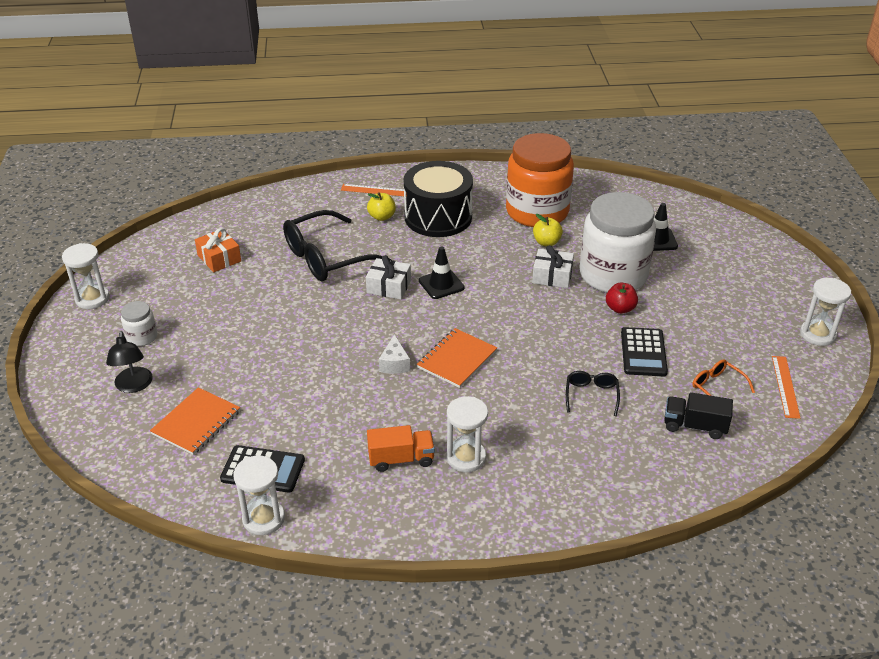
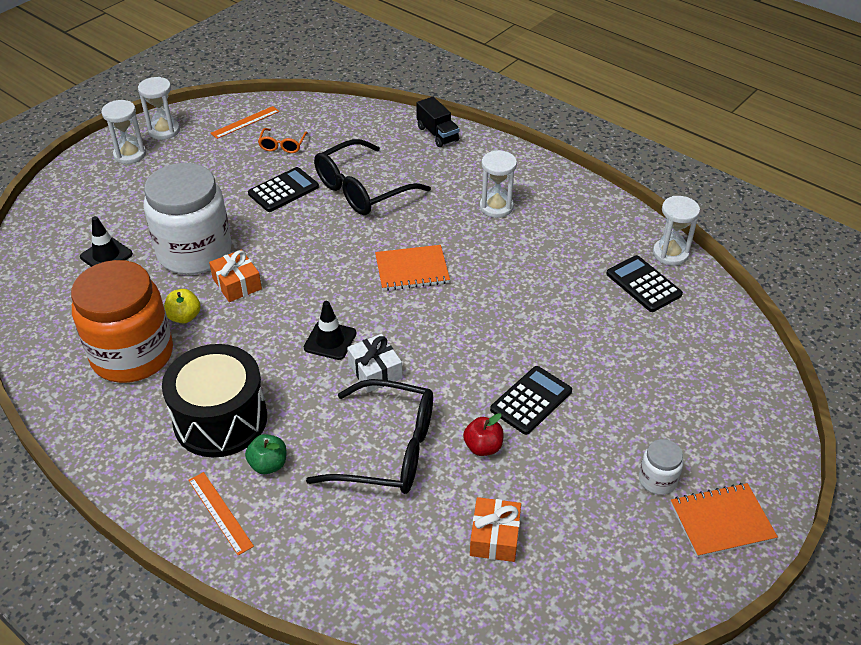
camera: 135 degrees left, 5 degrees up
white hourglass [62,243,110,309] -> white hourglass moved to [101,100,146,164]
black lamp [106,331,153,393] -> none
orange notebook [150,387,240,455] -> orange notebook moved to [671,483,778,558]
yellow apple [367,192,396,221] -> green apple [245,434,286,474]
orange truck [367,425,435,472] -> none
white cheese [379,334,410,374] -> none
white gift [532,245,574,288] -> orange gift [209,249,262,302]
black glasses [566,371,620,416] -> black glasses [314,139,431,215], size x2.10
red apple [606,283,638,314] -> red apple moved to [463,413,504,456]
black truck [664,392,733,439] -> black truck moved to [416,97,459,147]
none -> black calculator [490,366,572,435]

